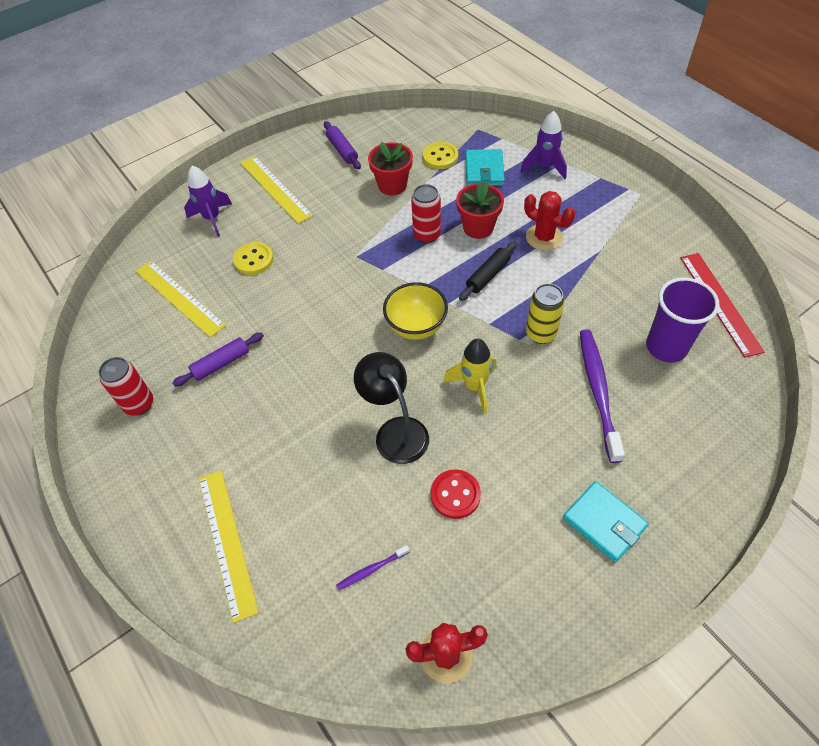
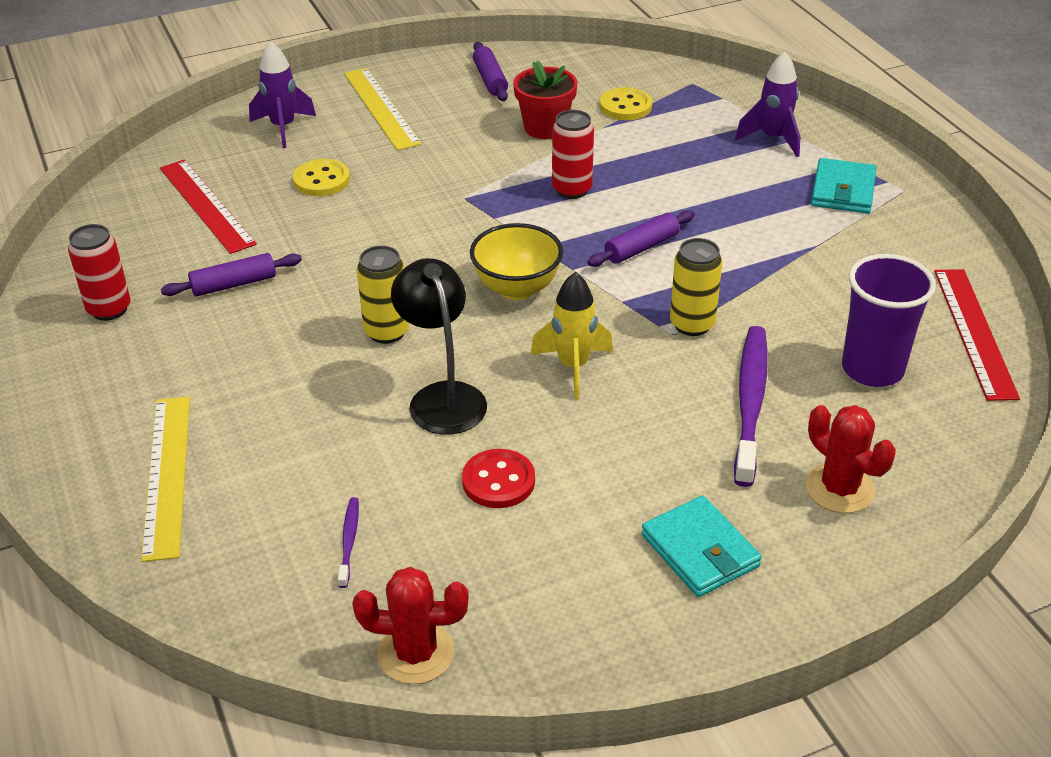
camera: 10 degrees right, 15 degrees down
yellow ruler [136,261,226,338] -> red ruler [160,160,257,254]
purple toothbrush [336,545,409,590] -> purple toothbrush turned 105 degrees clockwise [338,497,359,588]
red flower pot [456,182,504,239] -> none
black rolling pin [459,241,517,301] -> purple rolling pin [588,210,695,267]
turquoise wallet [466,149,505,186] -> turquoise wallet moved to [811,158,876,214]
red cactus [524,191,575,251] -> red cactus moved to [805,405,896,513]
none -> yellow can [357,245,409,344]

